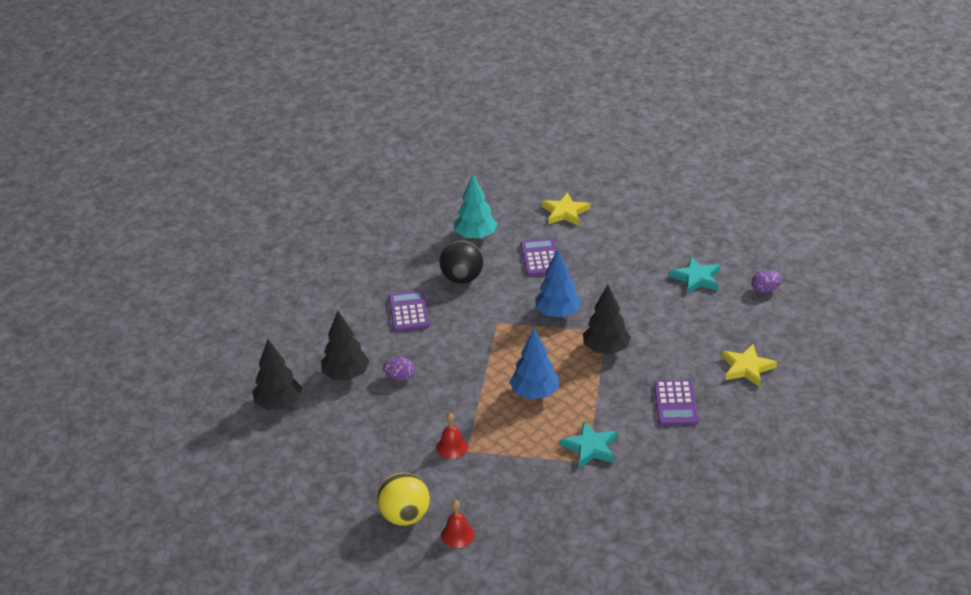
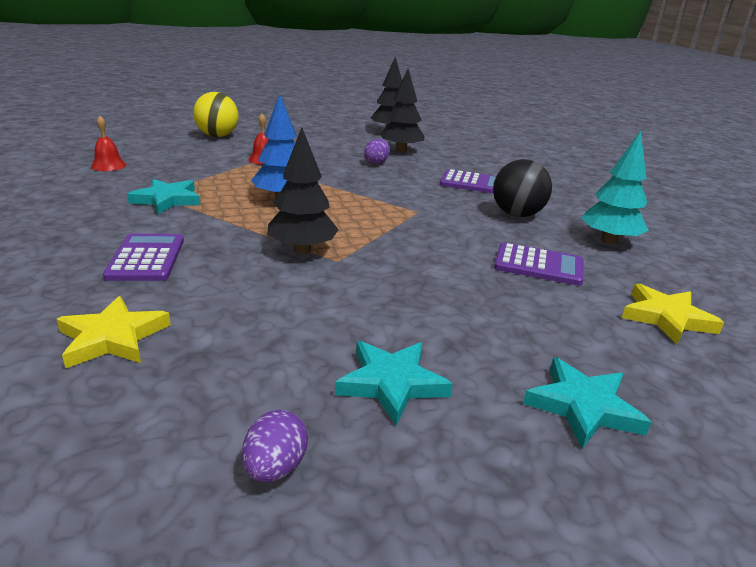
camera: 110 degrees right, 10 degrees down
red bell [441,500,475,548] -> red bell moved to [91,116,126,171]
blue tree [535,249,582,317] -> none
purple calculator [654,380,698,425] -> purple calculator turned 60 degrees clockwise [103,234,184,281]
none -> turquoise star [523,357,651,449]

